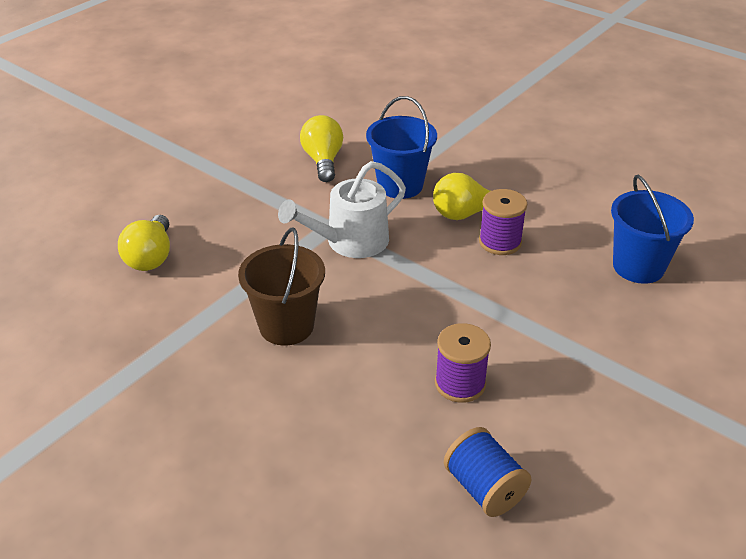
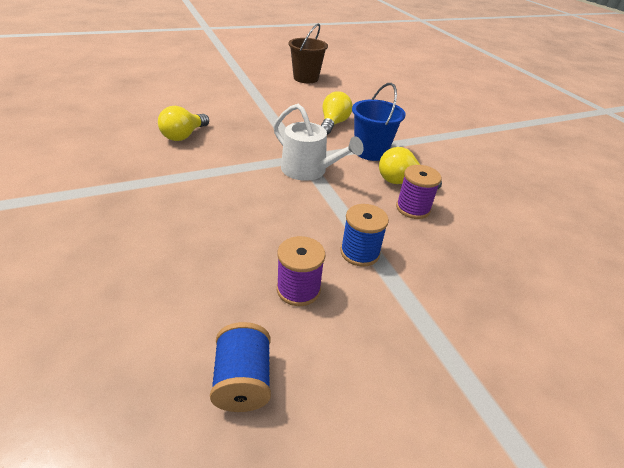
camera: 25 degrees right, 0 degrees up
brown bucket [238,228,325,346] -> brown bucket moved to [288,23,328,83]
white watering can [278,161,406,258] -> white watering can turned 135 degrees counterclockwise [273,104,364,181]
blue bucket [611,175,694,284] -> none
none -> blue spool [340,204,389,267]

